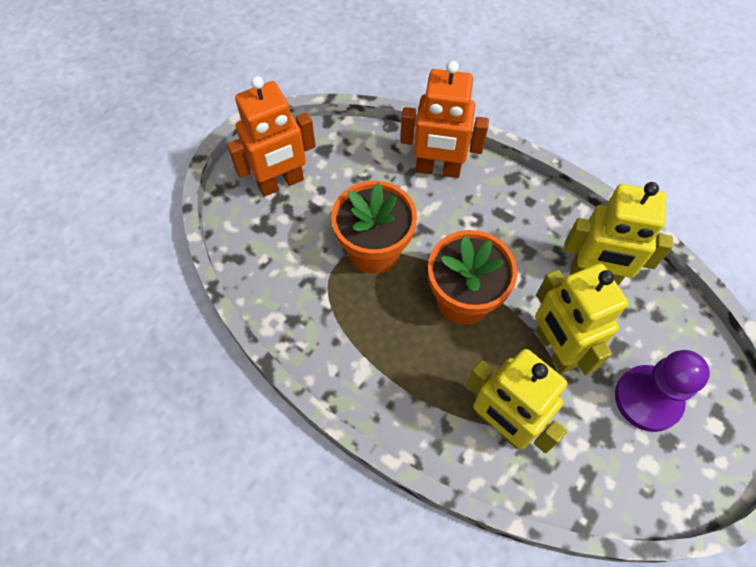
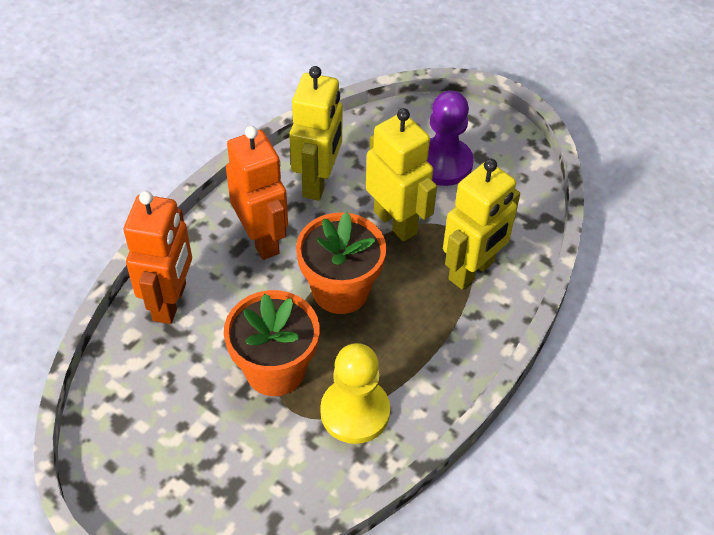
camera: 90 degrees left, 10 degrees down
orange robot [227,76,316,197] -> orange robot moved to [226,126,288,260]
yellow robot [535,263,628,375] -> yellow robot turned 105 degrees counterclockwise [366,108,437,241]
none -> yellow pawn [320,343,390,444]

